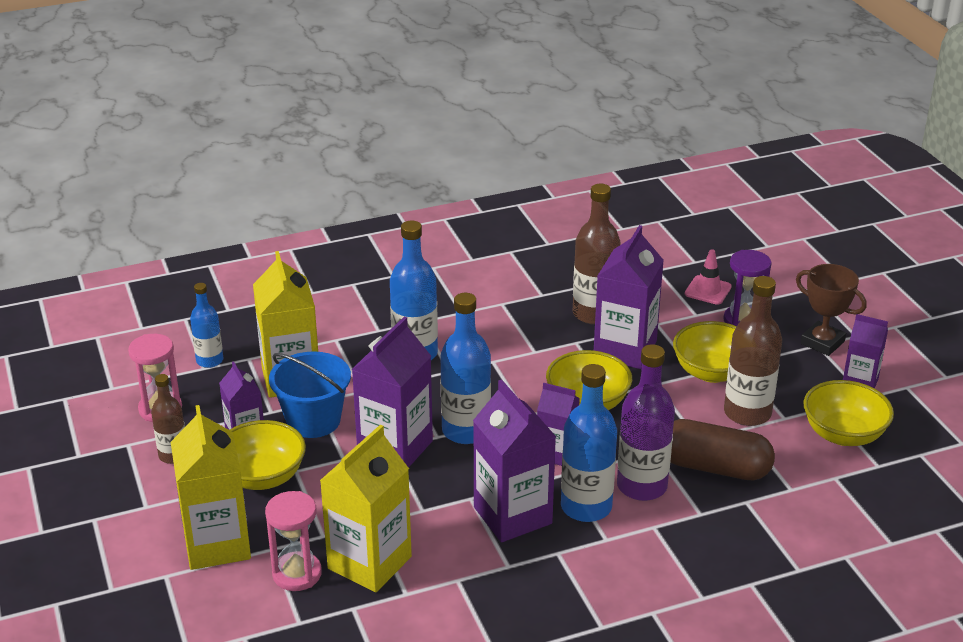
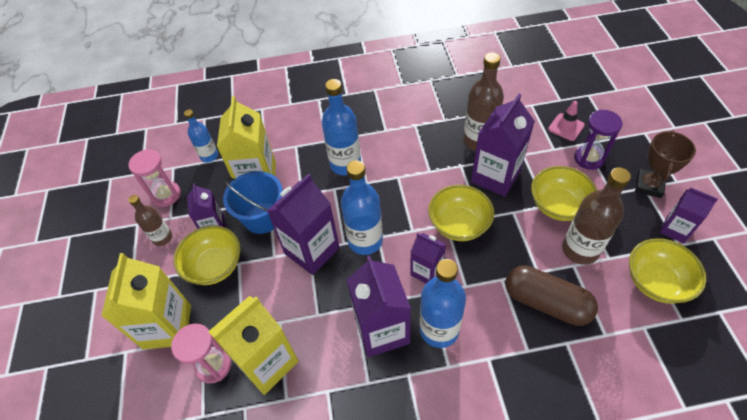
camera: 15 degrees right, 20 degrees up
purple bottle [617,344,675,501] -> none
brown trophy [796,264,867,356] -> brown trophy turned 60 degrees clockwise [635,130,696,198]

